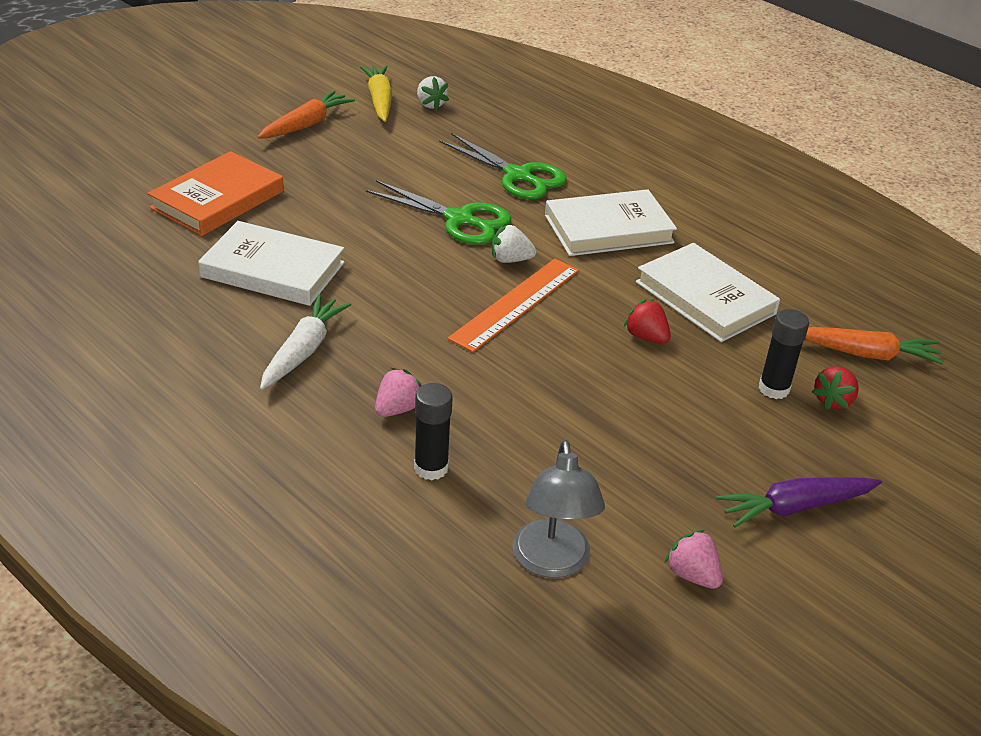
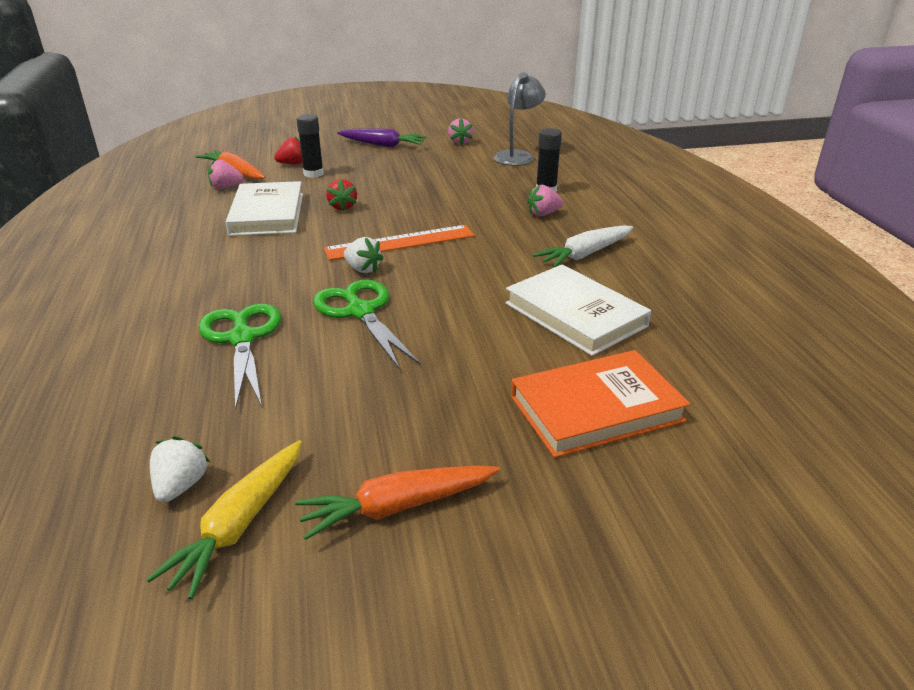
camera: 145 degrees left, 5 degrees down
white book [545,189,677,256] -> none
none -> pink strawberry [208,159,244,189]

